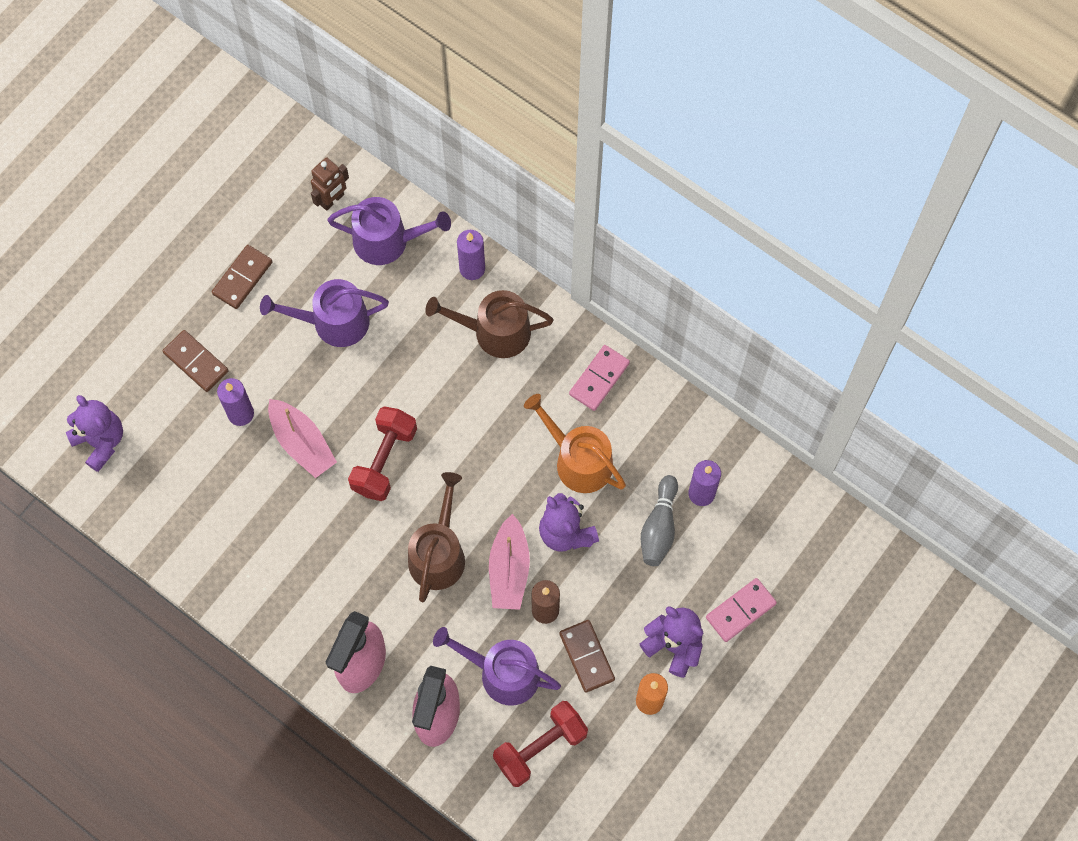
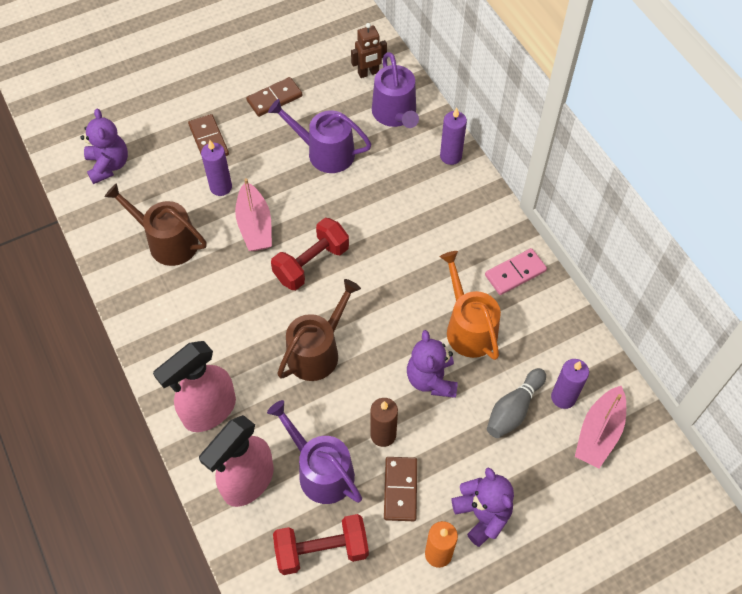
camera: 25 degrees right, 10 degrees down
purple watering can [327,197,451,265] -> purple watering can turned 45 degrees clockwise [372,52,419,128]
brown watering can [425,290,553,358] -> brown watering can moved to [105,183,207,266]
pink boat [489,514,530,610] -> pink boat moved to [575,386,626,468]
pink domino [706,578,777,642] -> none

